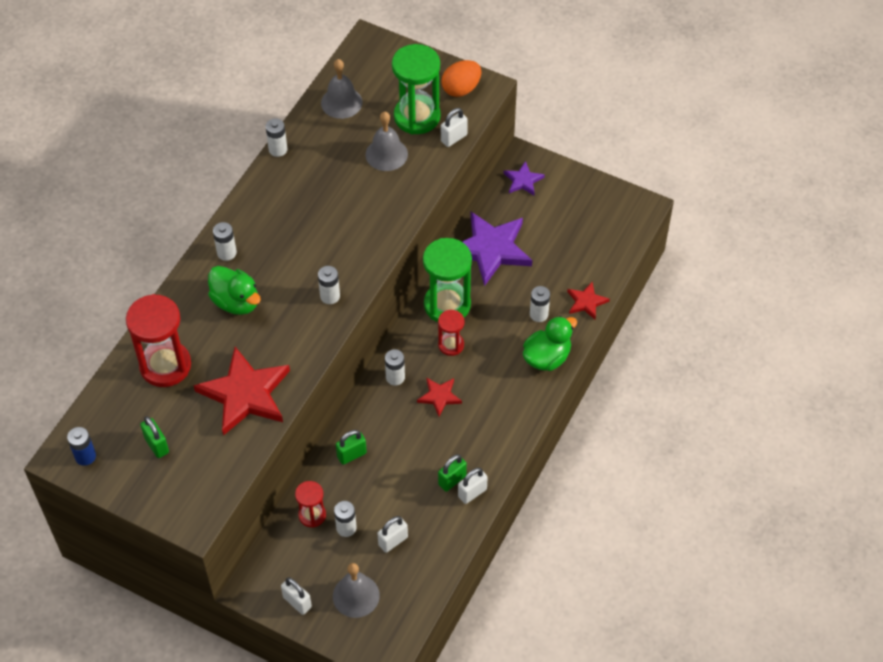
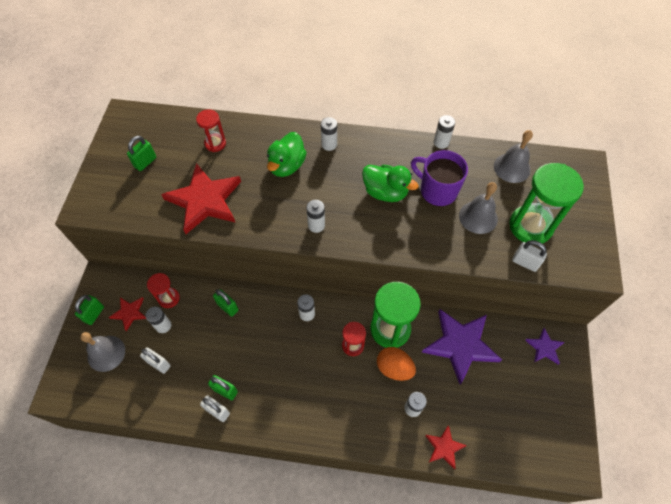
camera: 70 degrees right, 5 degrees up
blue battery [67,427,96,466] -> none
red hourglass [126,294,191,387] -> red hourglass [196,109,226,152], size x0.54
white padlock [281,577,312,615] -> green padlock [75,295,104,325]
red star [417,377,462,416] -> red star moved to [109,297,146,332]
orange egg [441,60,482,97] -> orange egg moved to [377,347,416,381]
green duck [523,316,577,371] -> green duck moved to [362,165,419,202]
none -> purple mug [411,150,468,206]

